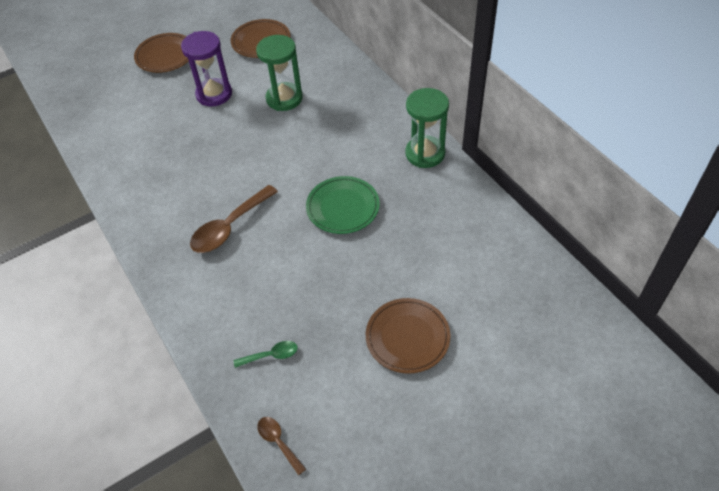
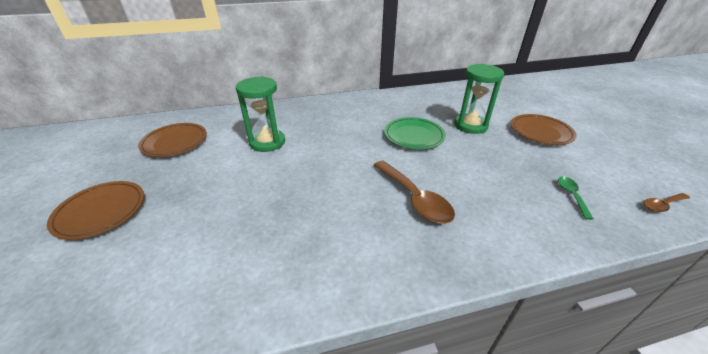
camera: 75 degrees left, 15 degrees down
purple hourglass [181,31,232,106] -> none
green hourglass [405,88,449,168] -> green hourglass moved to [454,64,504,134]

